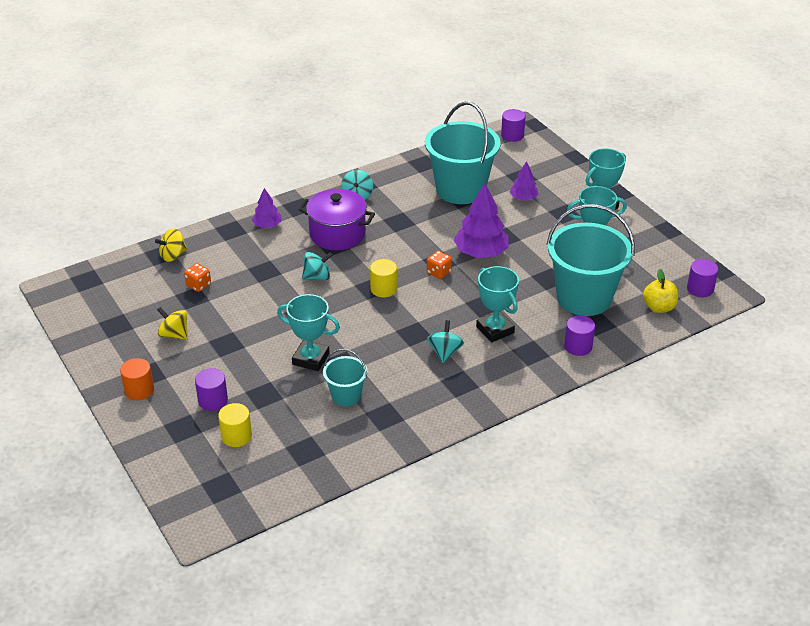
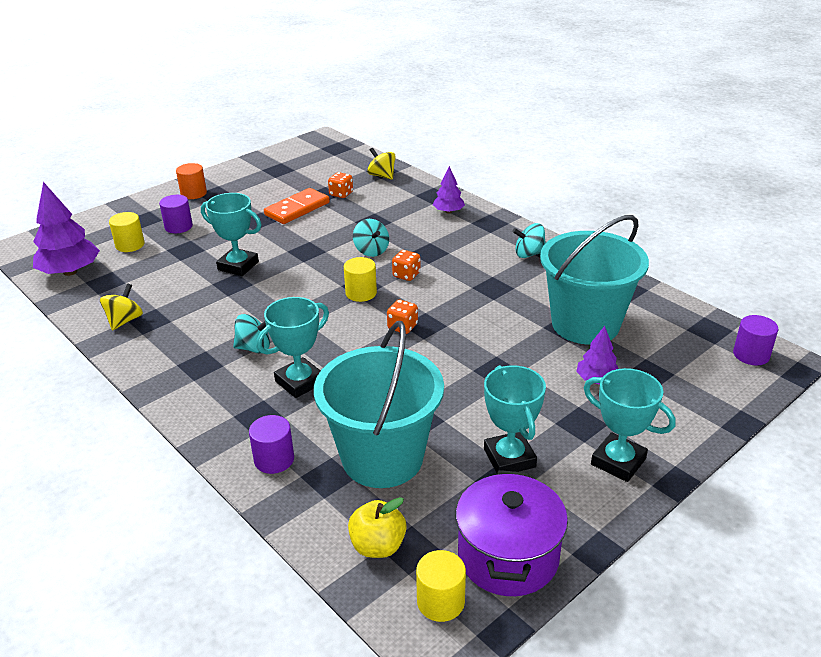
camera: 80 degrees right, 5 degrees down
yellow spinning top [157,307,188,340] -> yellow spinning top moved to [100,283,143,331]
turquoise trophy [277,294,340,371] -> turquoise trophy turned 75 degrees counterclockwise [201,193,261,276]
purple pot [298,189,375,250] -> purple pot moved to [456,470,568,596]
turquoise bucket [323,349,367,406] -> none
purple tree [454,183,509,258] -> purple tree moved to [33,182,100,276]
purple cylinder [687,259,718,297] -> yellow cylinder [416,550,466,622]
none -> orange domino [264,188,330,224]
none -> orange dice [392,250,421,281]

